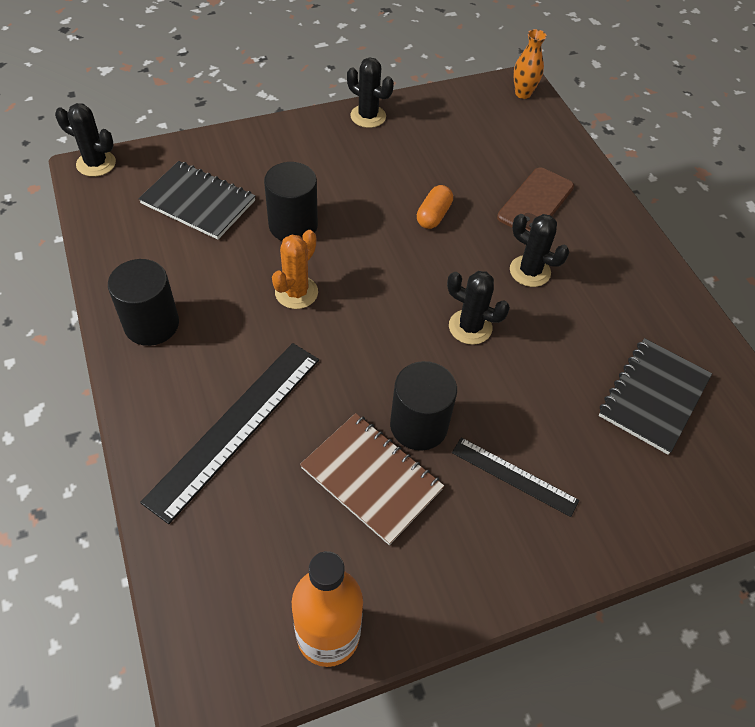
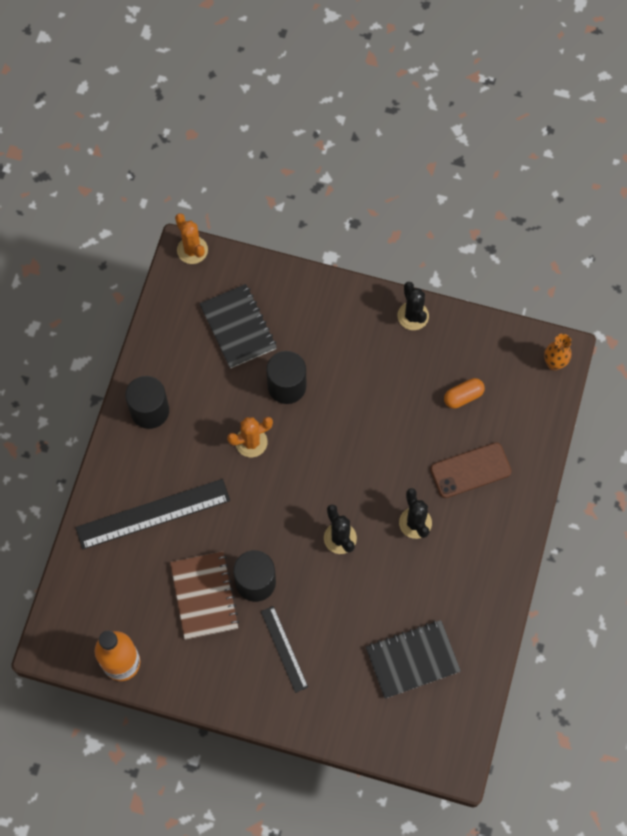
camera: 40 degrees right, 15 degrees up
black cactus [55,103,116,177] -> orange cactus [175,213,208,264]
orange capsule [417,185,453,229] -> orange capsule moved to [444,378,485,409]

